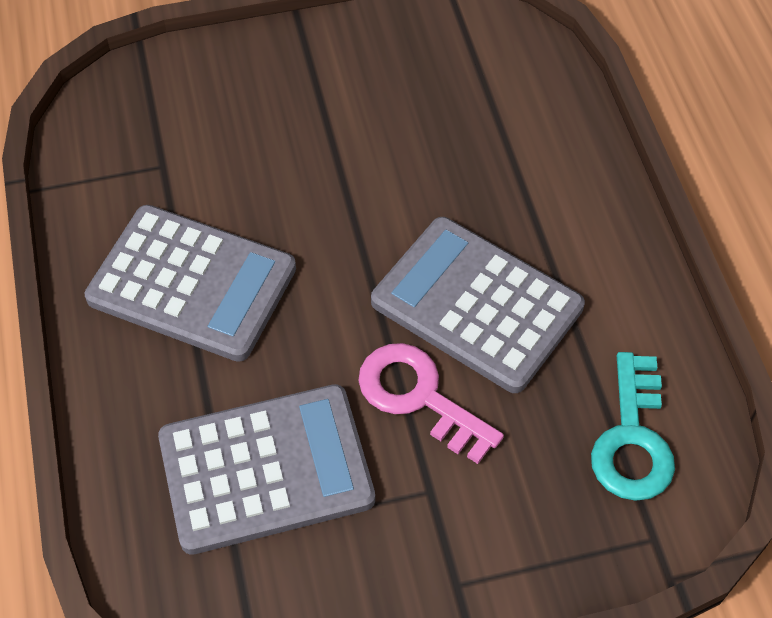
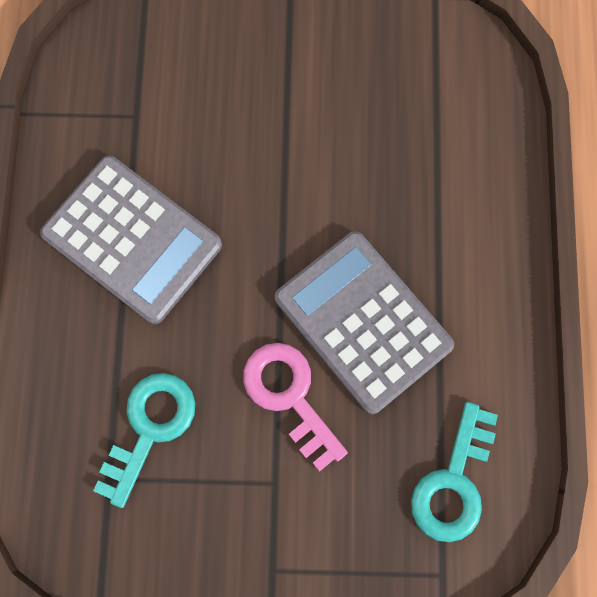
camera: 15 degrees right, 20 degrees up
grey calculator [158,384,375,555] -> turquoise key [93,373,195,508]

